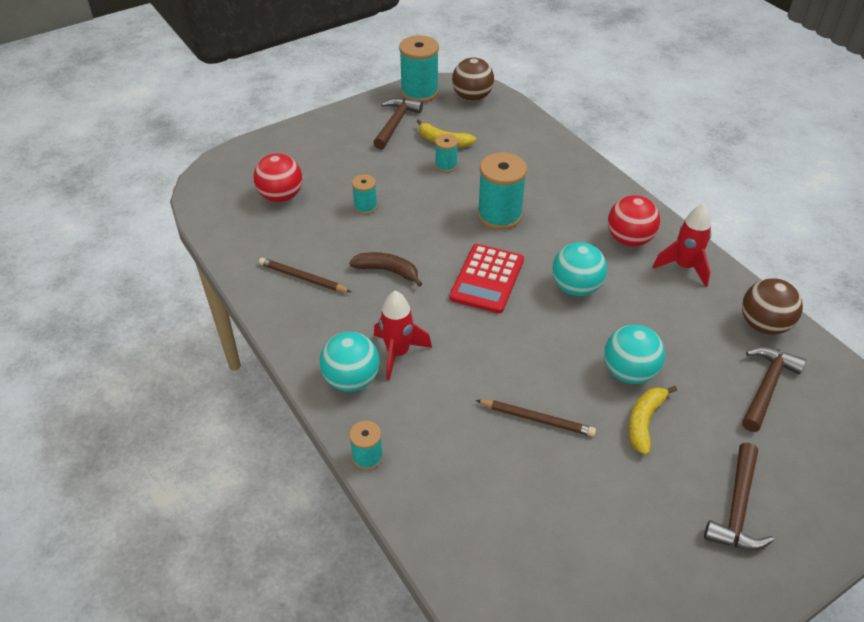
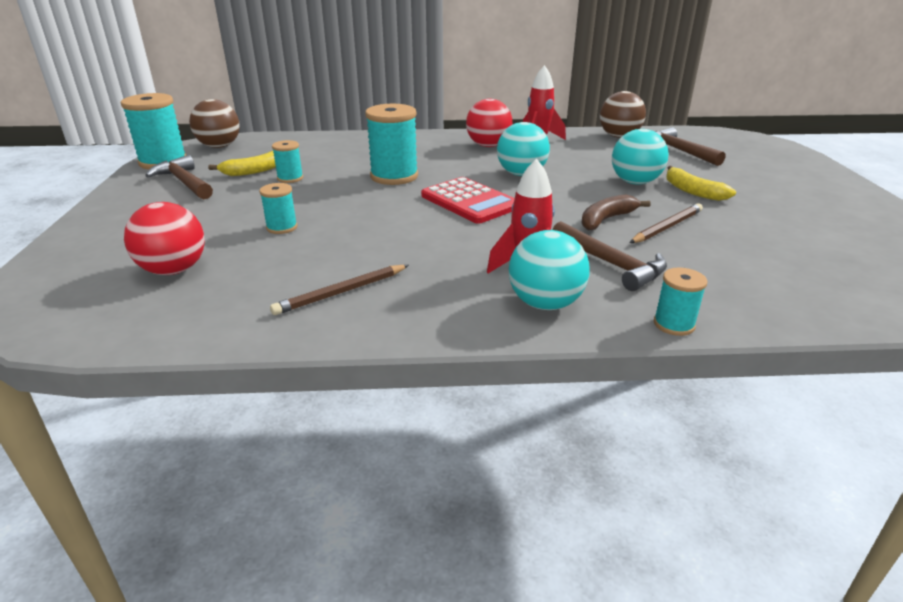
camera: 60 degrees left, 15 degrees down
brown banana [349,252,422,287] -> brown banana moved to [581,195,650,231]
brown hammer [704,443,774,550] -> brown hammer moved to [553,221,667,291]

